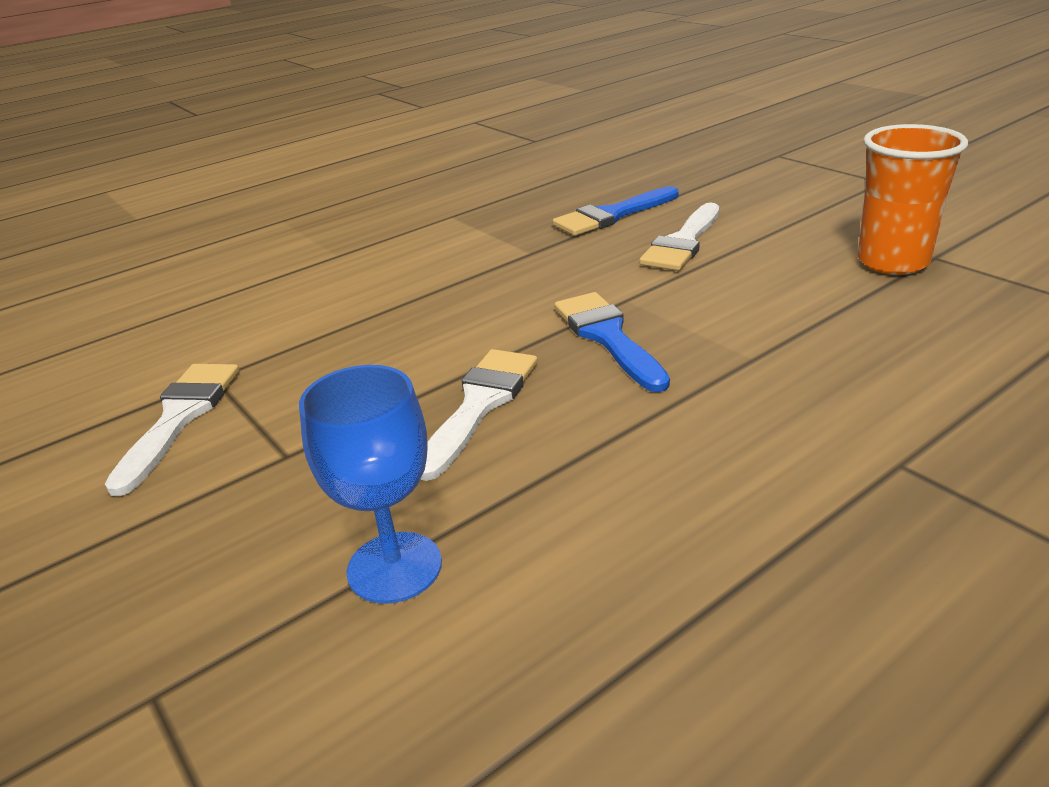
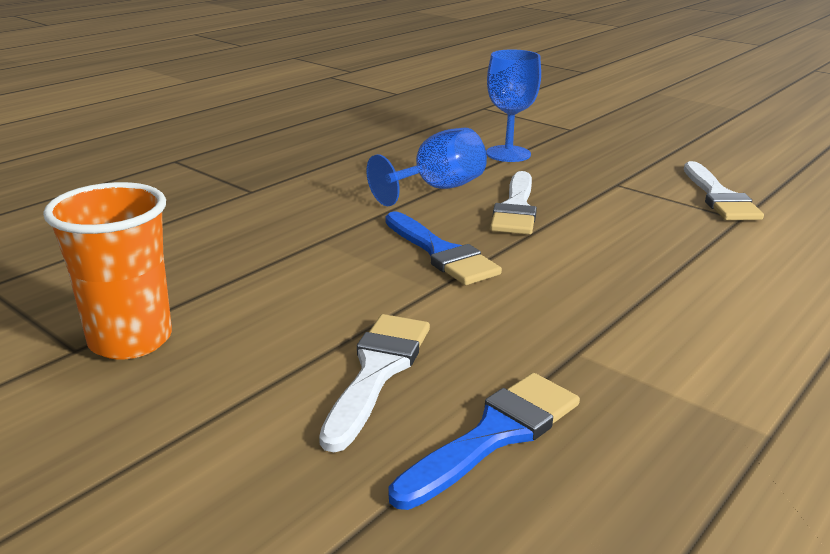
camera: 165 degrees right, 5 degrees down
none -> blue goblet [366,128,487,206]

